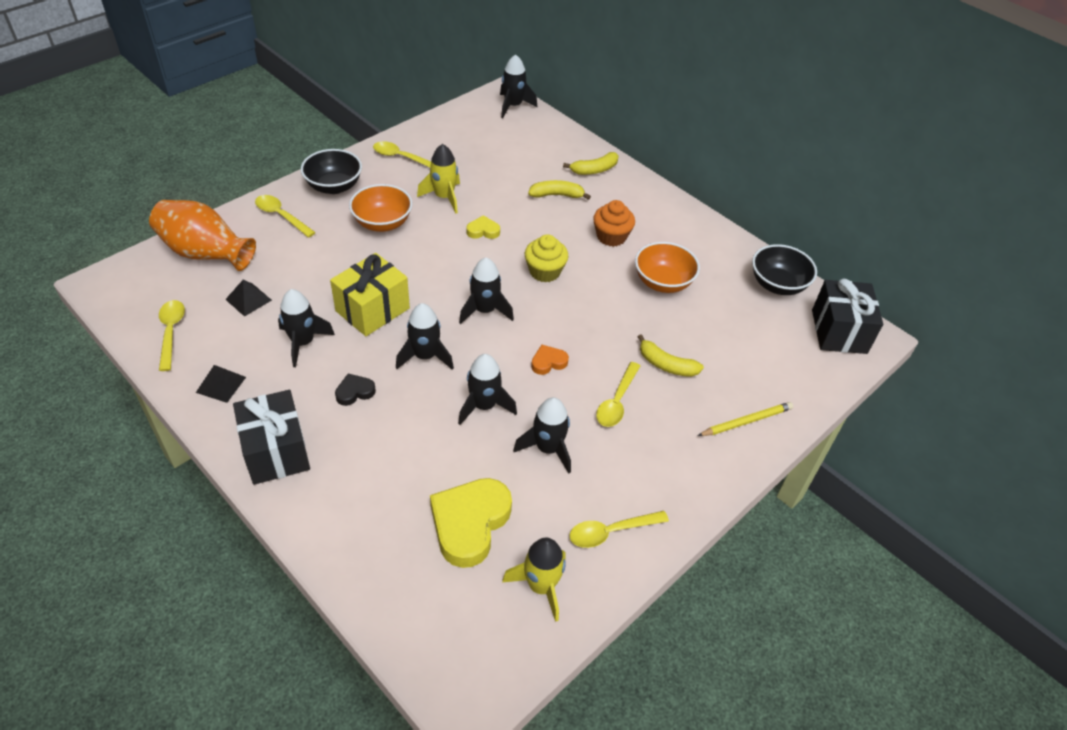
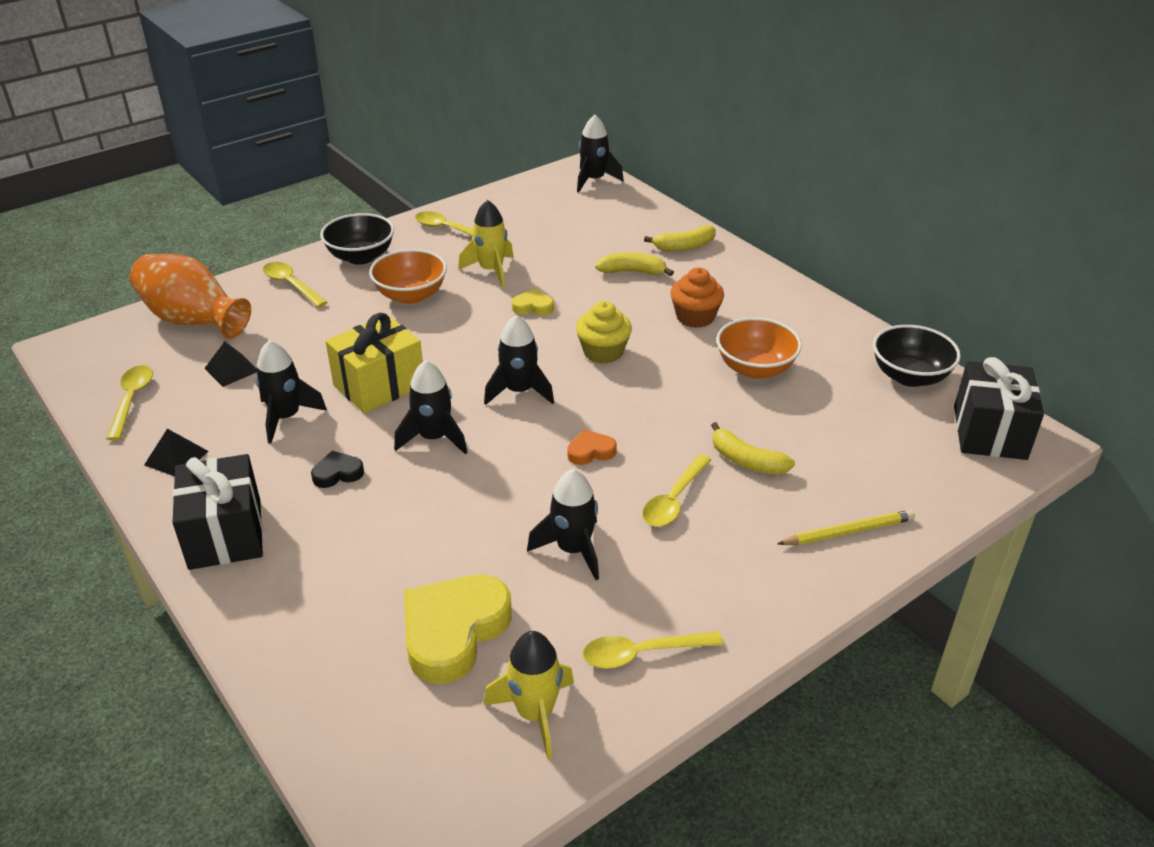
camera: 10 degrees right, 10 degrees down
black rocket [458,354,517,425] -> none

